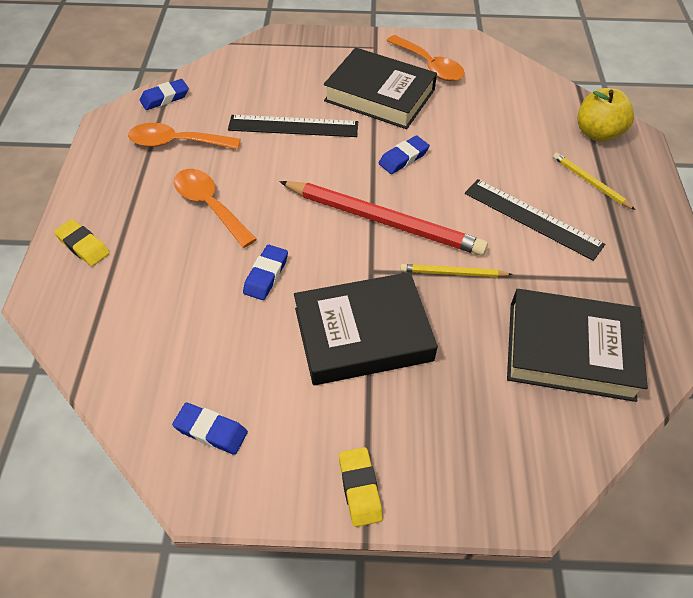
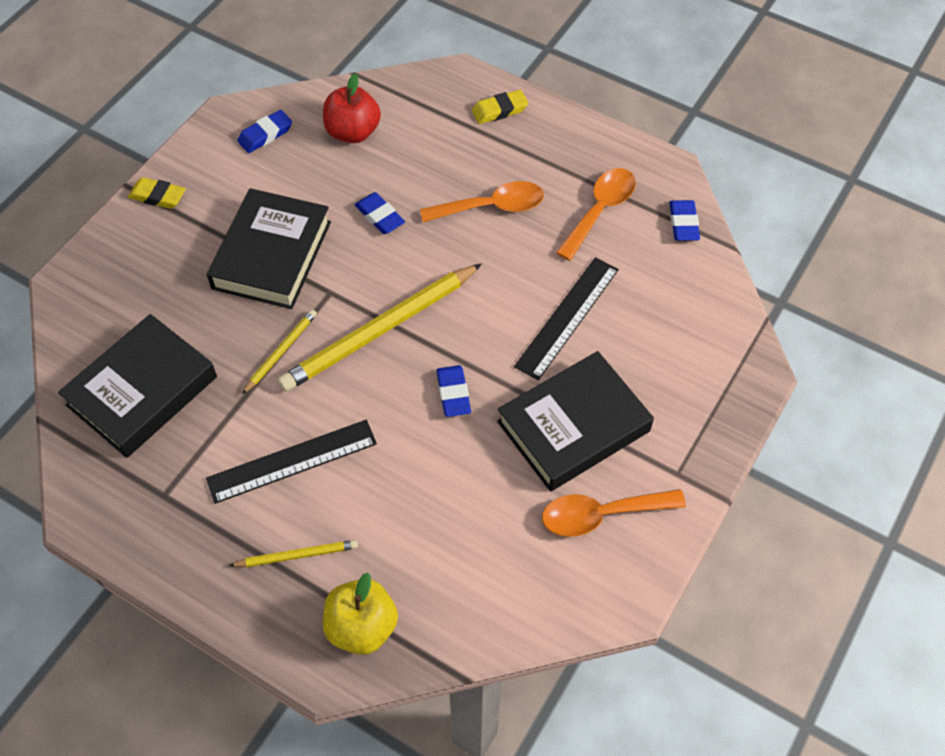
camera: 120 degrees right, 5 degrees up
red pencil [279,181,488,256] -> yellow pencil [278,263,482,392]
none -> red apple [323,73,381,143]

